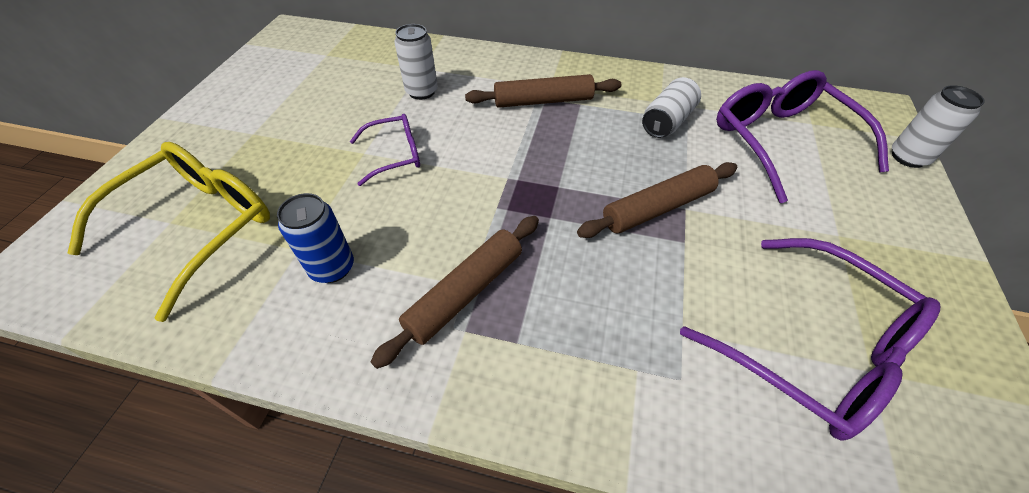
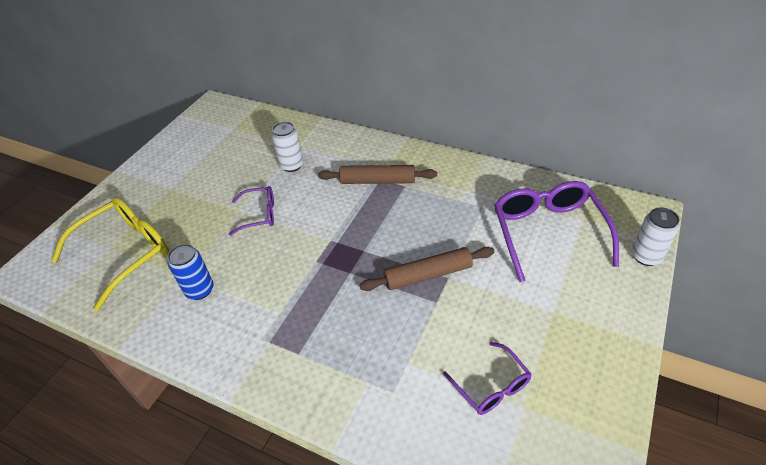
camera: 15 degrees right, 5 degrees down
brown rolling pin [371,216,539,369] -> none
white can [642,77,701,138] -> none
purple glasses [680,238,940,441] -> purple glasses [443,342,532,415], size x0.54

